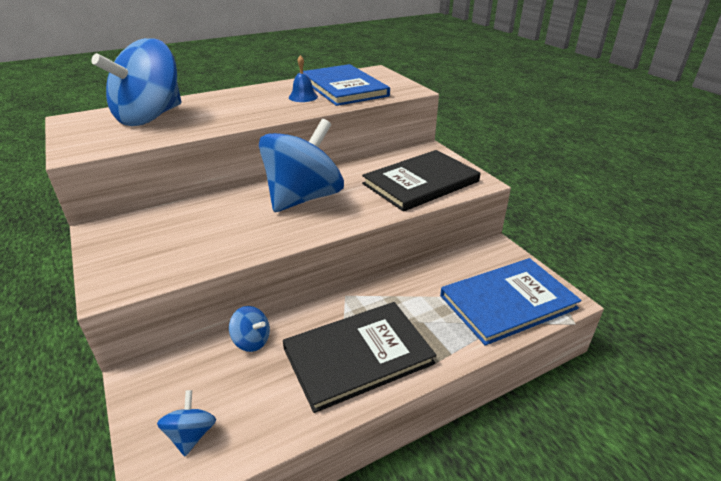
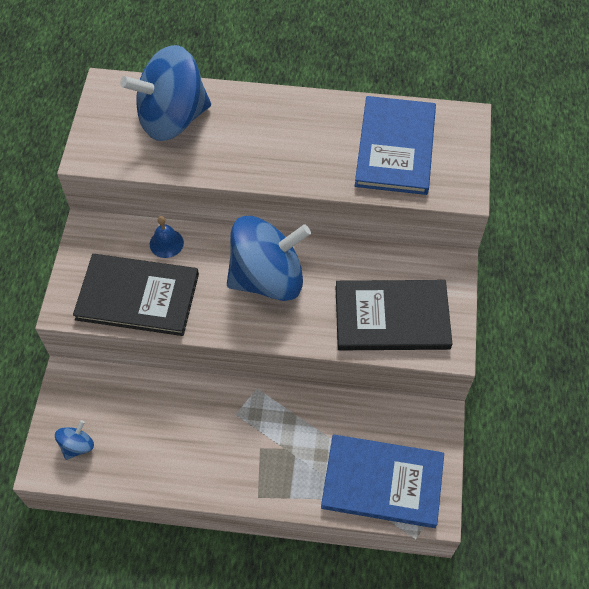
camera: 35 degrees right, 25 degrees up
blue spinning top [229,306,270,352] -> none
black book [283,302,436,413] -> black book moved to [73,254,199,336]
blue bell [289,55,318,102] -> blue bell moved to [150,216,184,258]

